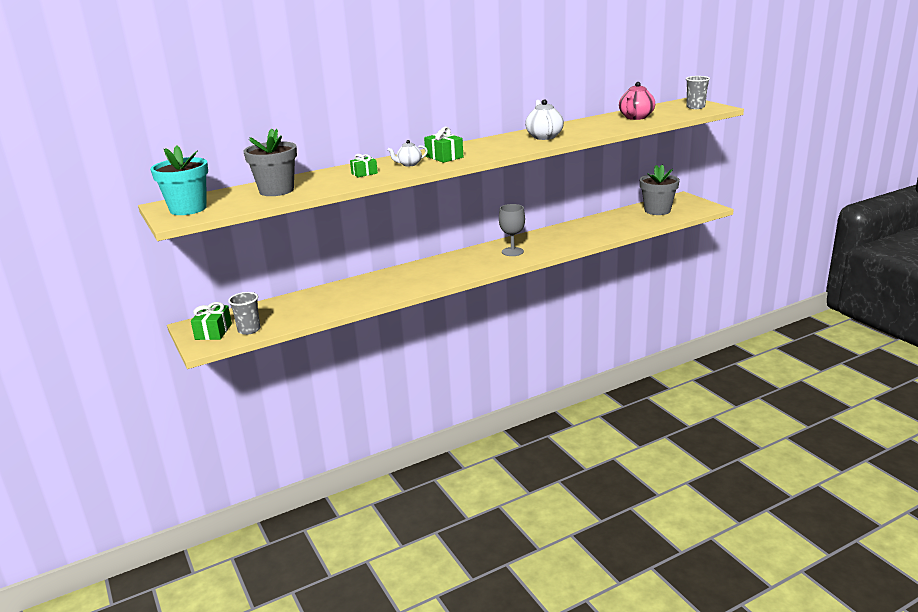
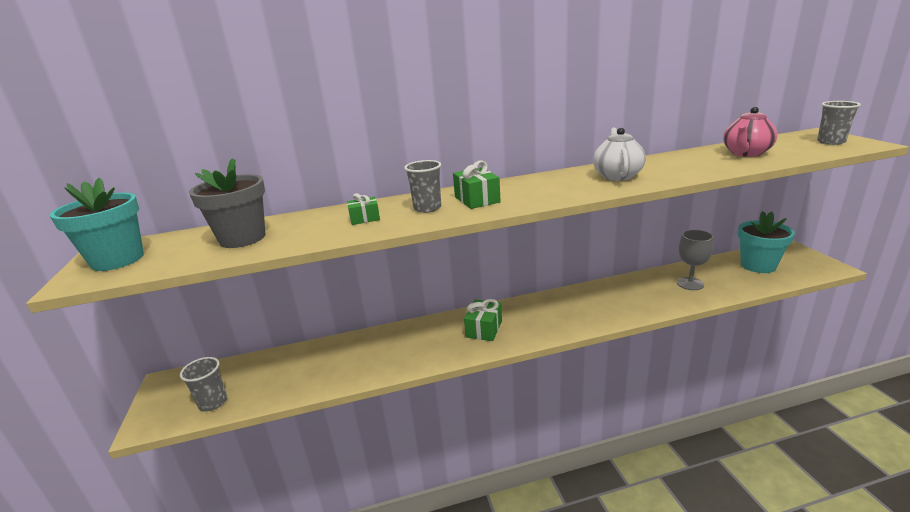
camera: 15 degrees right, 0 degrees up
green gift [191,302,232,340] -> green gift moved to [464,299,502,341]
white teapot [387,140,428,166] -> grey cup [404,160,441,213]
grey goblet [499,204,525,256] -> grey goblet moved to [677,230,714,290]
grey flower pot [640,165,680,215] -> turquoise flower pot [738,211,795,273]

